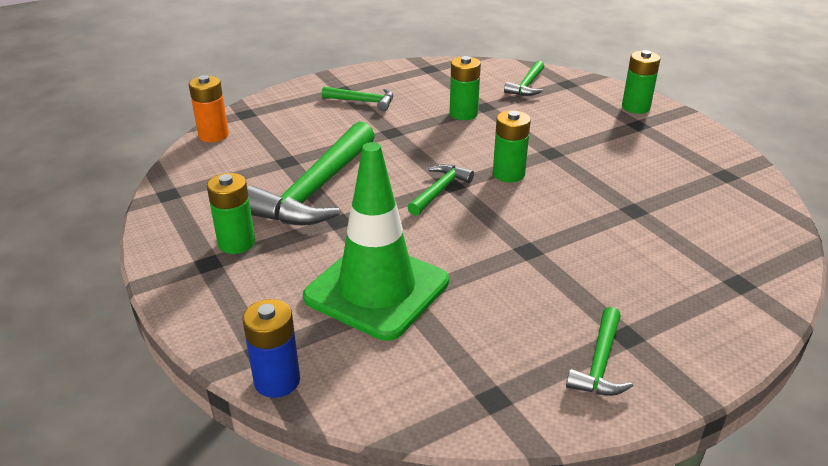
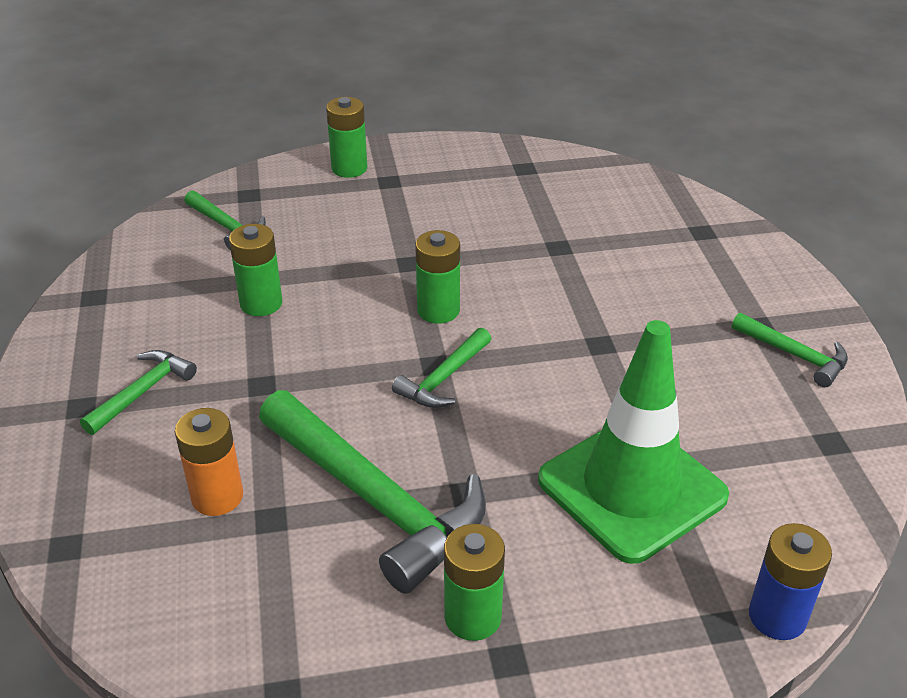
camera: 70 degrees left, 5 degrees up
orange battery [189,75,229,142] -> orange battery moved to [175,408,243,516]
green hammer [408,164,474,216] -> green hammer turned 105 degrees counterclockwise [392,328,491,408]

